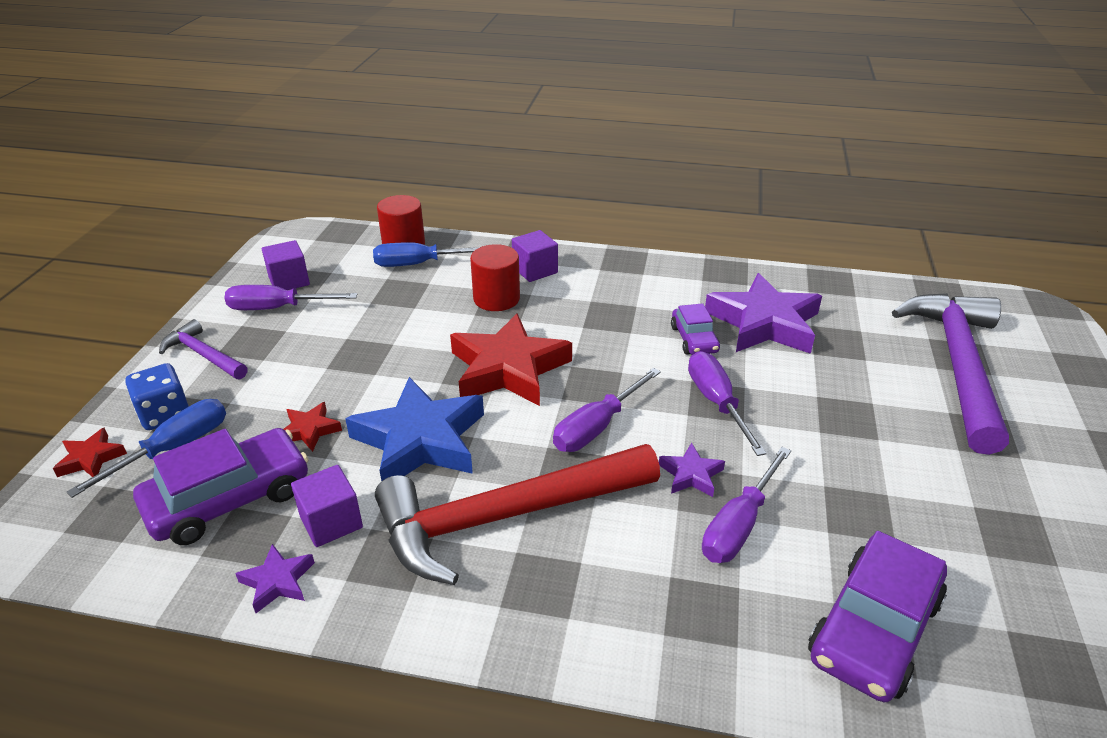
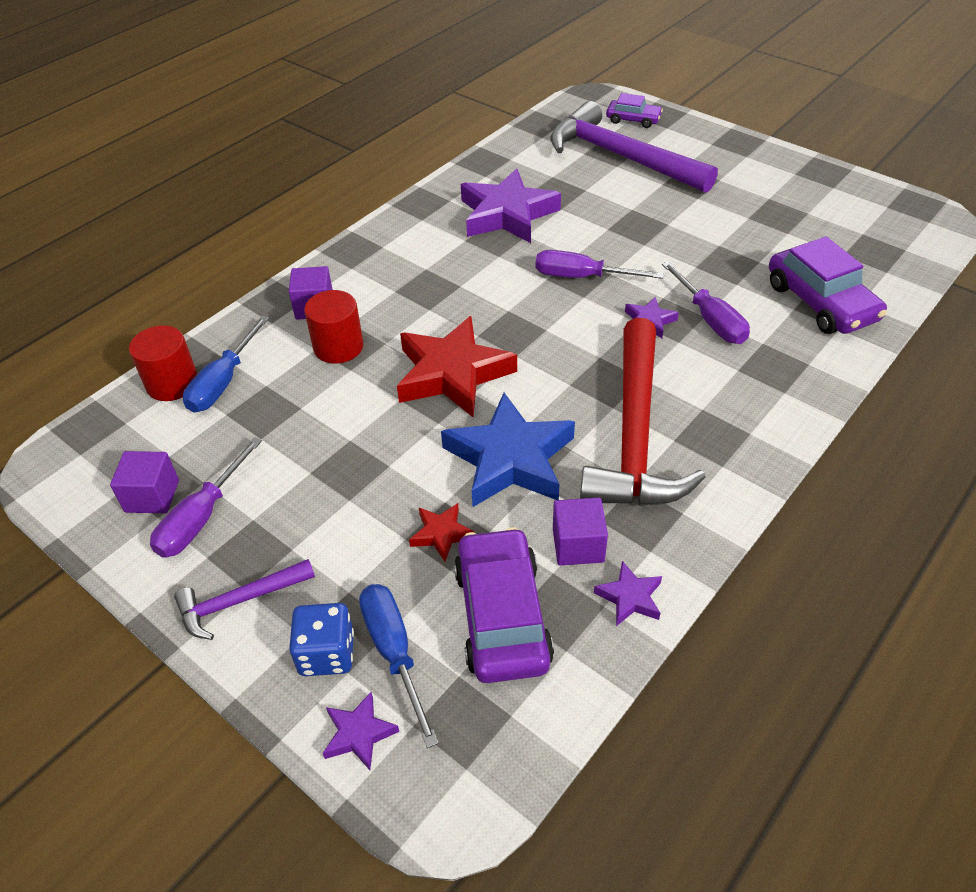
camera: 60 degrees left, 10 degrees up
red star [53,428,127,477] -> purple star [323,692,399,770]
purple screwdriver [553,368,661,452] -> none
purple car [671,303,720,355] -> purple car moved to [606,93,663,128]

